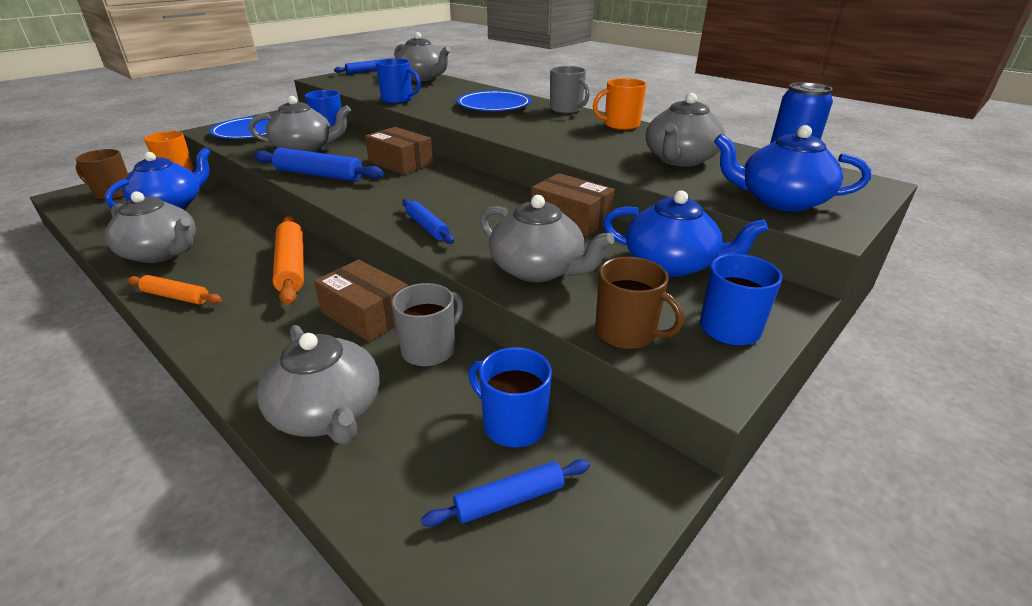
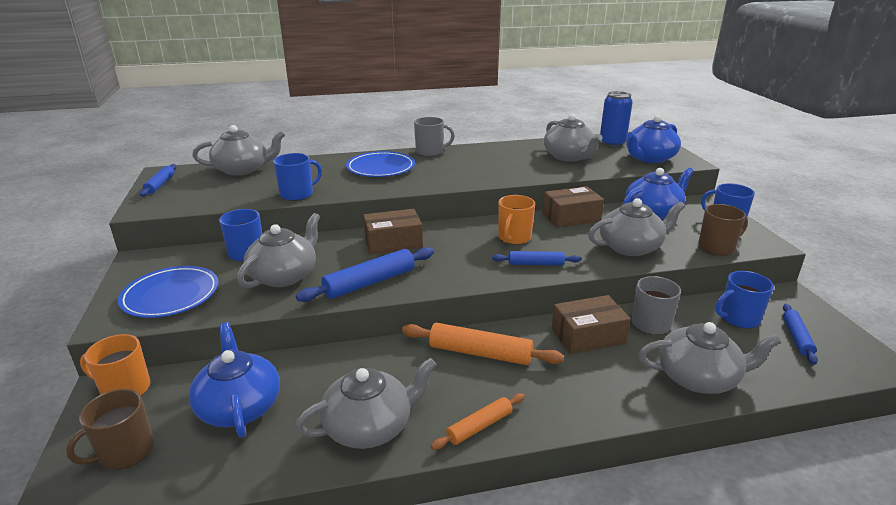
camera: 55 degrees left, 5 degrees down
orange mug [593,78,647,130] -> orange mug moved to [498,195,535,244]

